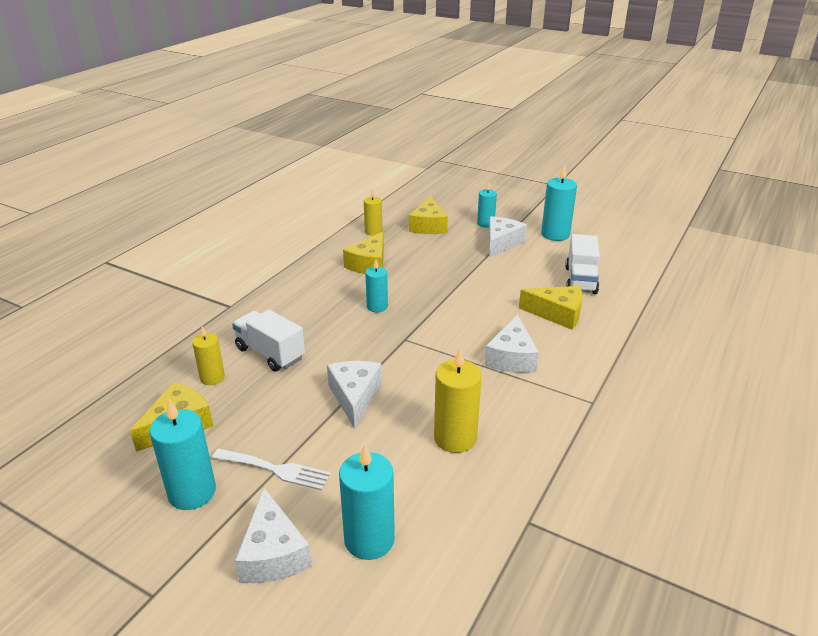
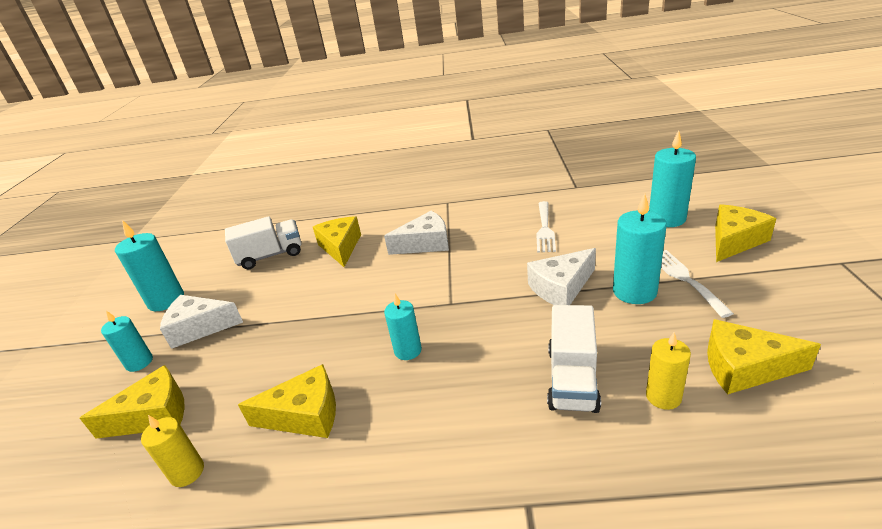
camera: 115 degrees left, 0 degrees up
turquoise candle [149,399,216,510] -> turquoise candle moved to [613,193,667,304]
white cheese [235,488,312,583] -> yellow cheese [715,204,777,262]
yellow candle [434,348,482,453] -> white fork [536,201,556,252]

